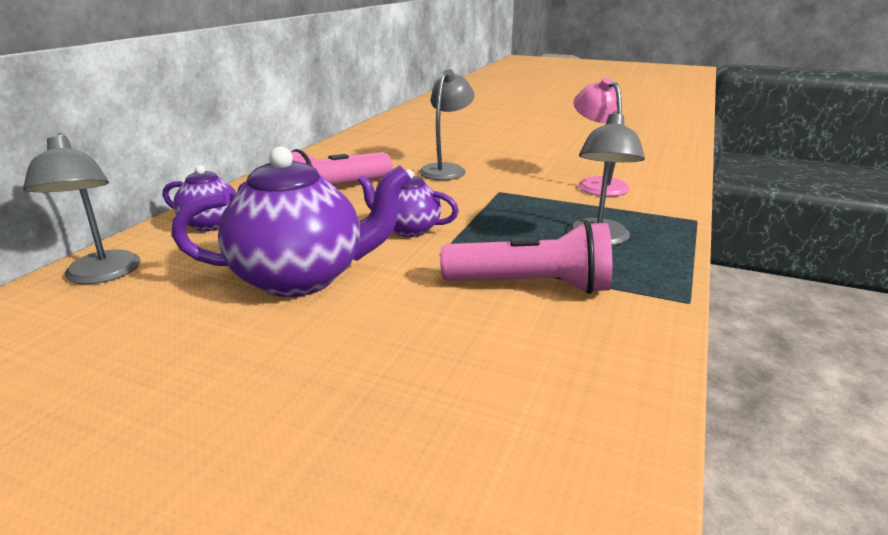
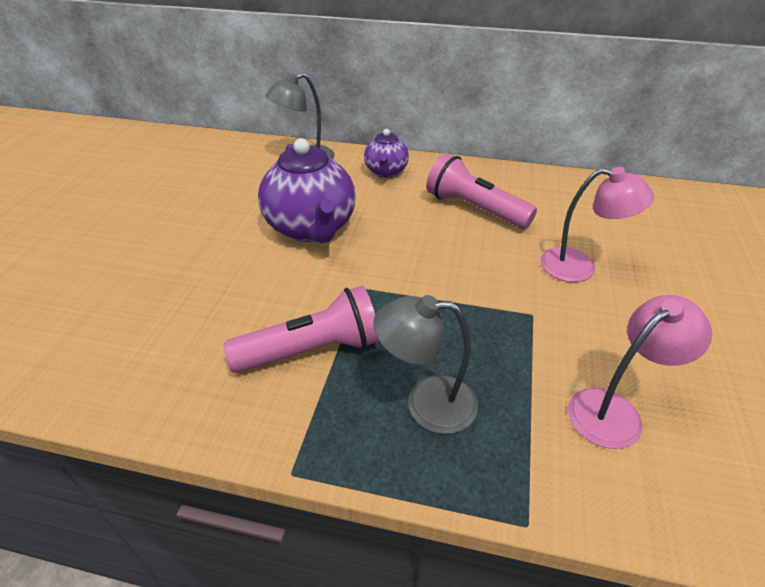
camera: 80 degrees right, 15 degrees up
purple teapot [357,170,459,237] -> none
grey lamp [419,69,475,180] -> pink lamp [540,167,654,282]
pink flashlight [440,221,612,294] -> pink flashlight turned 105 degrees counterclockwise [223,286,379,373]

